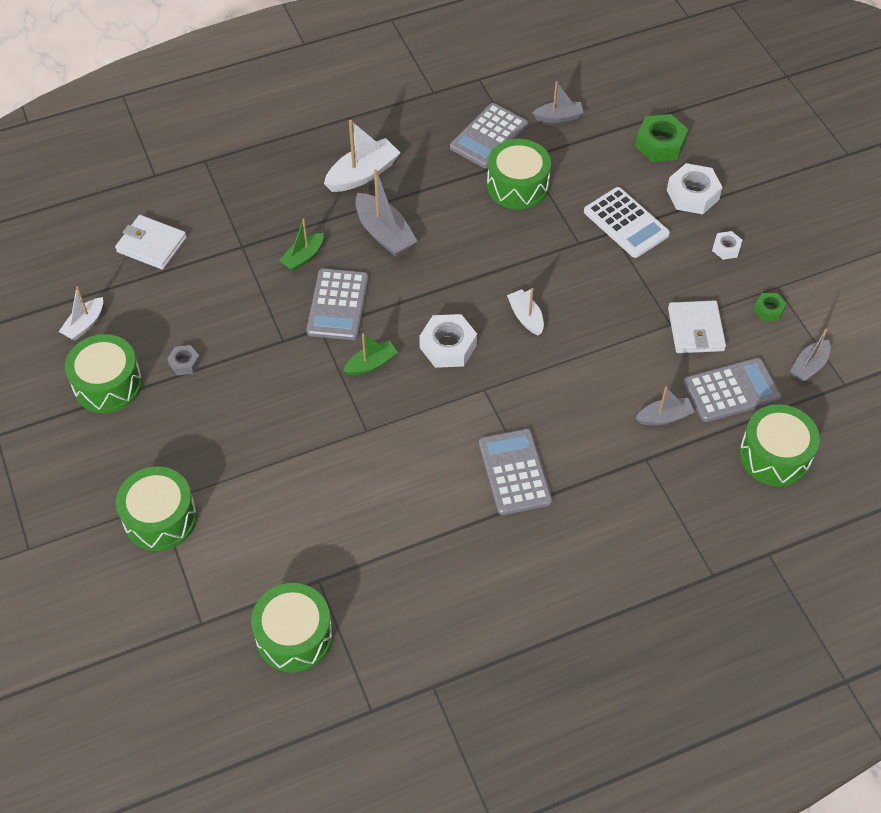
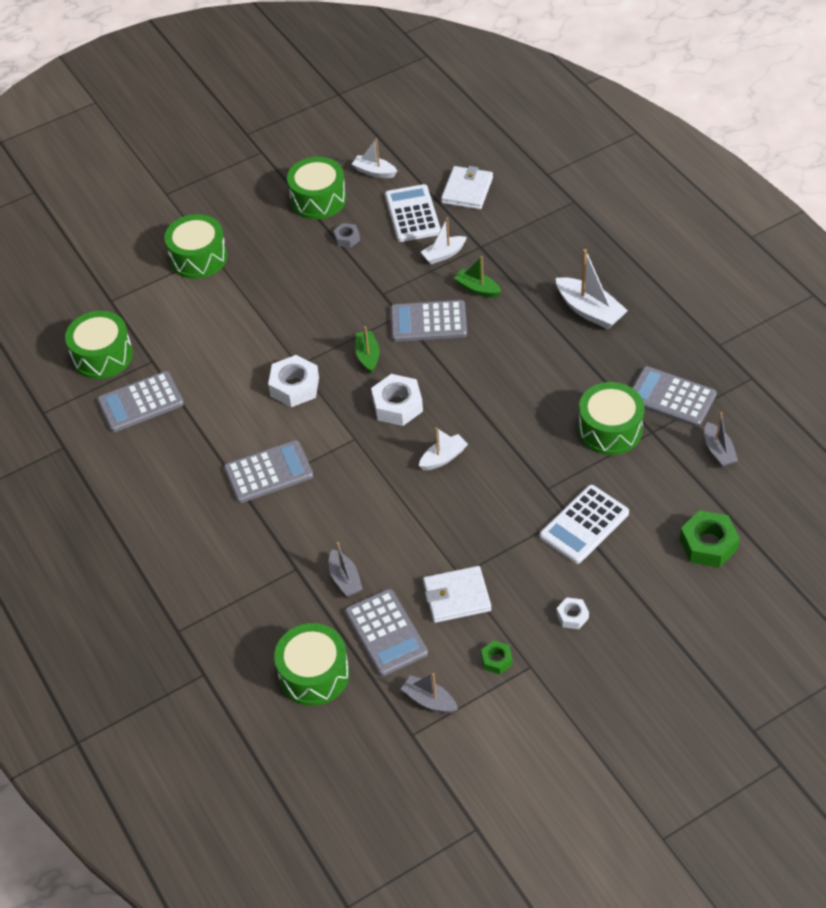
camera: 85 degrees right, 5 degrees down
green boat [343,334,398,376] -> green boat turned 150 degrees counterclockwise [355,326,379,373]
grey boat [355,169,417,257] -> none
white nut [667,163,722,214] -> white nut moved to [268,355,319,407]
none -> grey calculator [97,371,184,432]
none -> white calculator [385,184,441,242]
none -> white boat [421,217,467,264]

